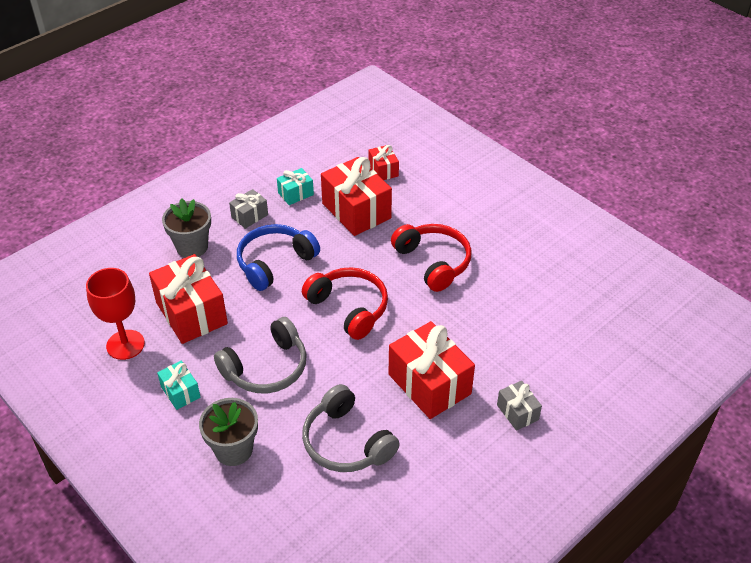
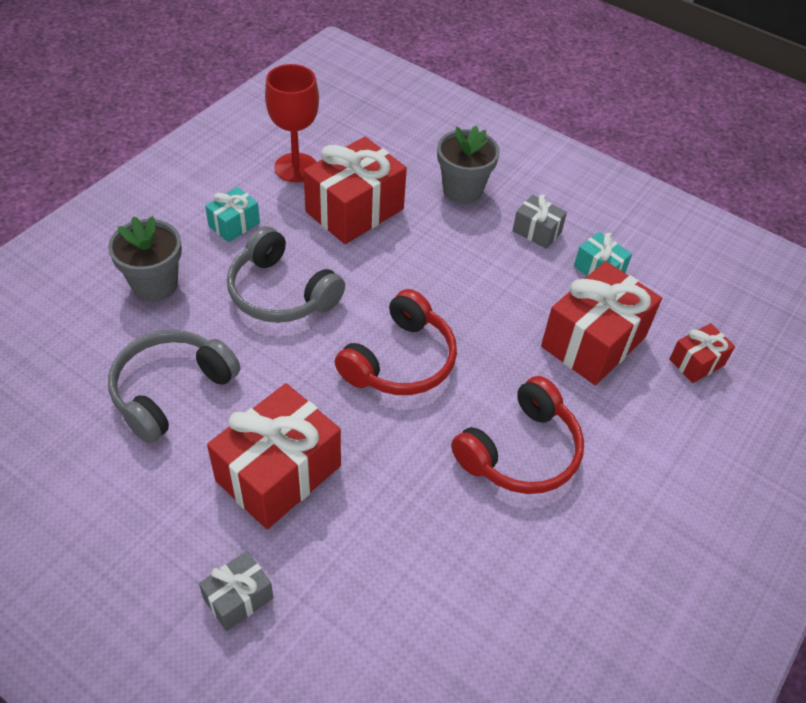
camera: 75 degrees right, 5 degrees up
blue headphones [237,224,320,291] -> none

